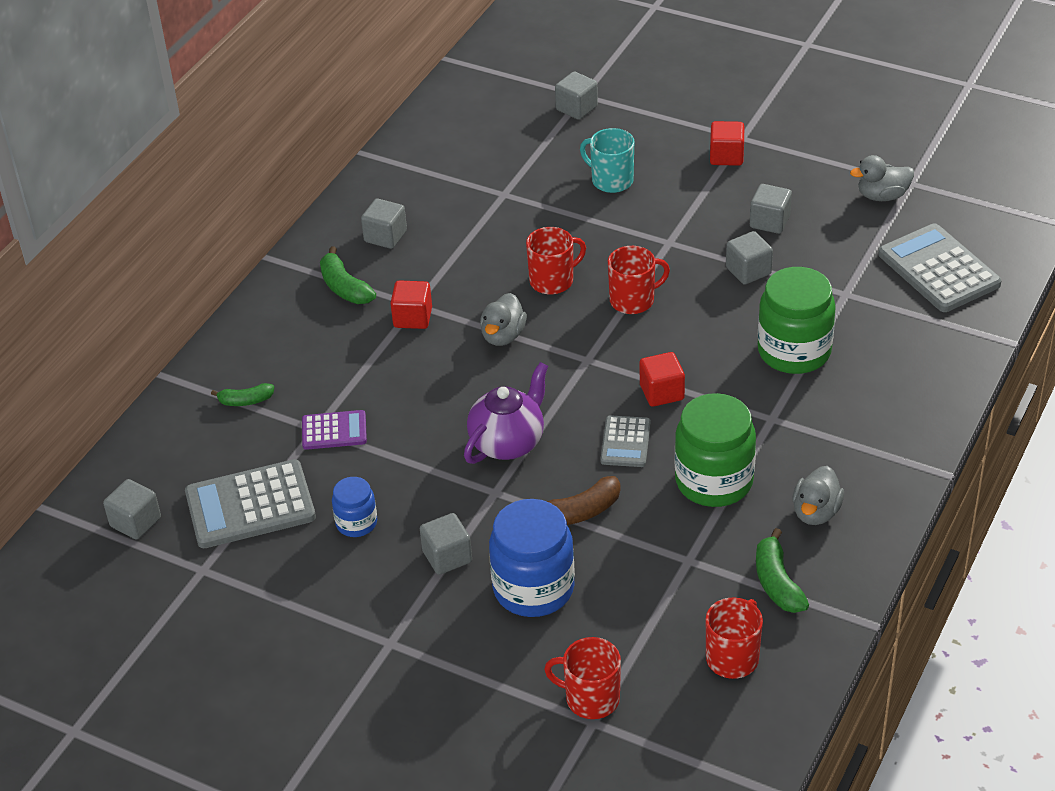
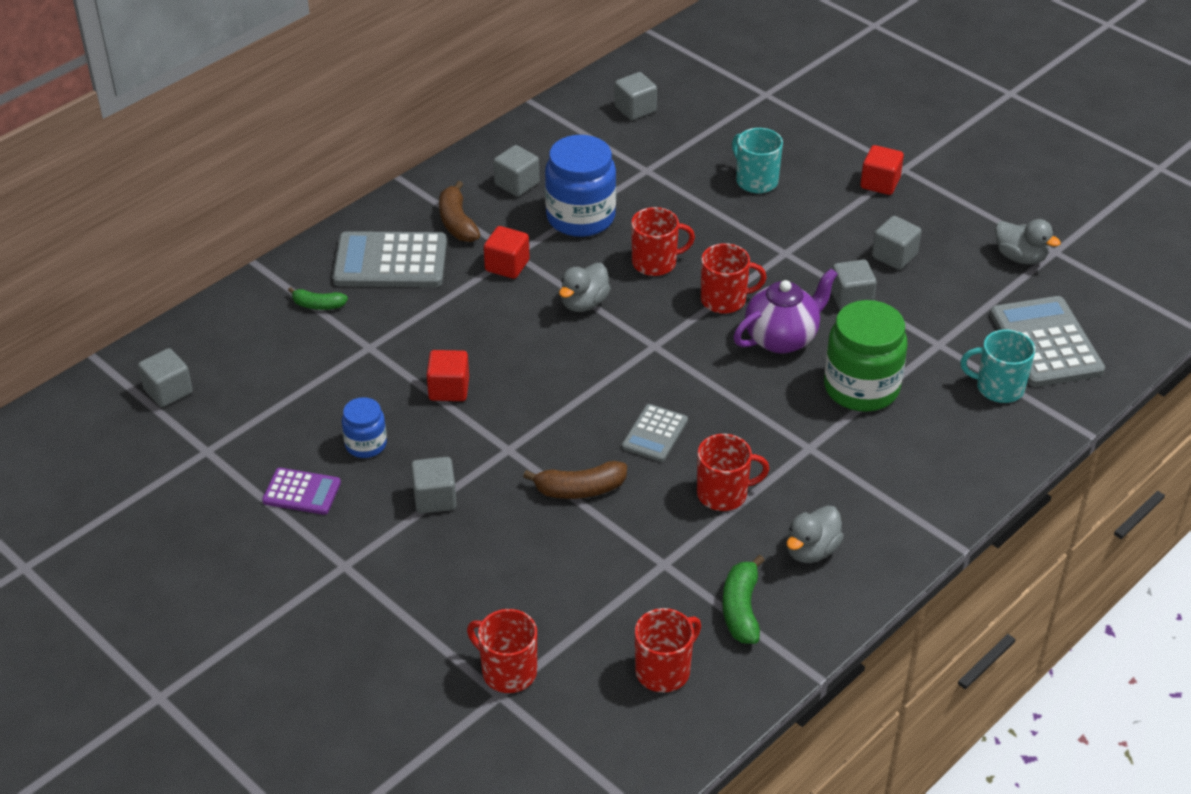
camera: 15 degrees right, 0 degrees up
grey calculator [185,459,316,548] -> grey calculator moved to [333,231,447,287]
purple calculator [302,410,367,450] -> purple calculator moved to [262,468,341,515]
green banana [320,246,376,304] -> brown banana [439,181,480,242]
purple teapot [464,362,548,464] -> purple teapot moved to [733,268,838,354]
blue jar [489,499,575,617] -> blue jar moved to [545,135,616,237]
grey cube [555,72,598,120] -> grey cube moved to [614,72,657,121]
red cube [640,352,685,407] -> red cube moved to [427,350,469,401]
green jar [675,393,756,507] -> red mug [697,434,769,511]
grey duck [850,155,914,201] -> grey duck turned 150 degrees counterclockwise [995,219,1061,265]
none -> turquoise mug [961,329,1035,403]

